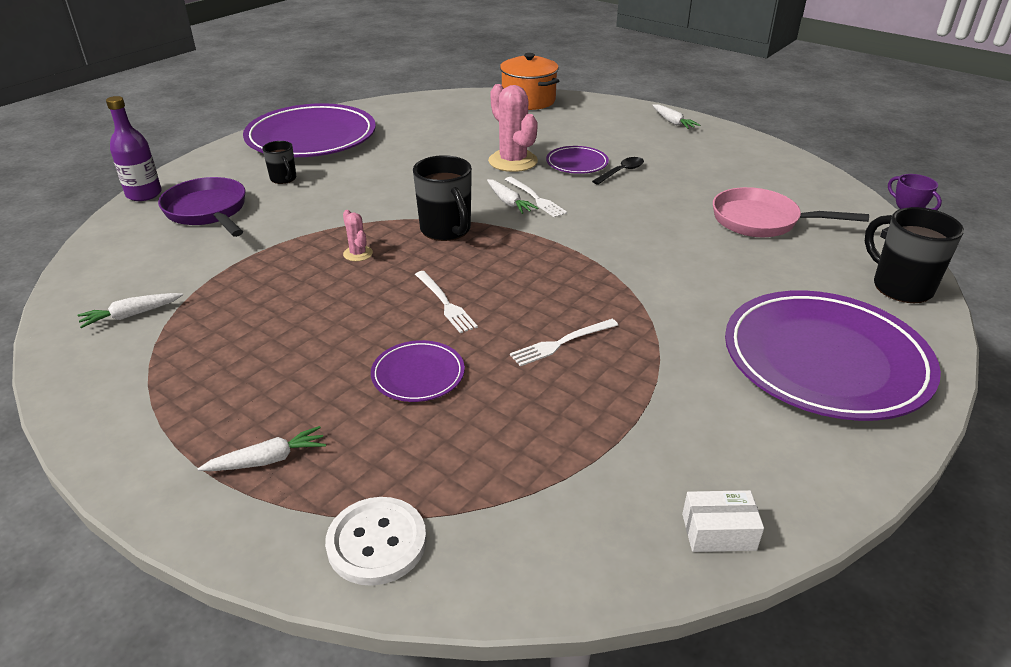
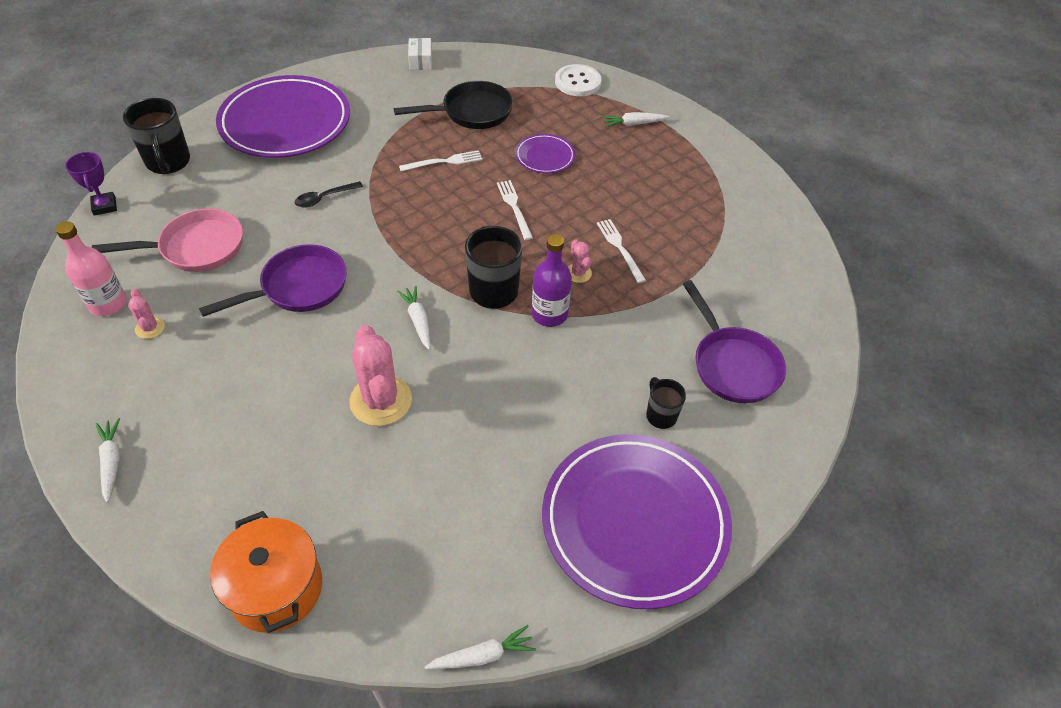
camera: 170 degrees left, 15 degrees up
white carrot [77,293,183,328] -> white carrot moved to [425,625,536,669]
purple bottle [106,96,162,201] -> purple bottle moved to [532,234,572,327]
white fork [505,177,567,218] -> white fork moved to [597,219,646,283]
purple plate [546,146,609,174] -> none
black spoon [592,157,644,185] -> black spoon moved to [295,181,363,208]
white box [682,490,764,552] -> white box turned 75 degrees clockwise [408,38,432,70]
pink pan [713,187,869,237] -> pink pan turned 45 degrees counterclockwise [92,208,243,272]
none -> pink bottle [55,221,127,316]
none -> pink cactus [128,289,165,339]
none -> purple pan [199,244,347,317]
none -> black pan [394,81,513,129]

